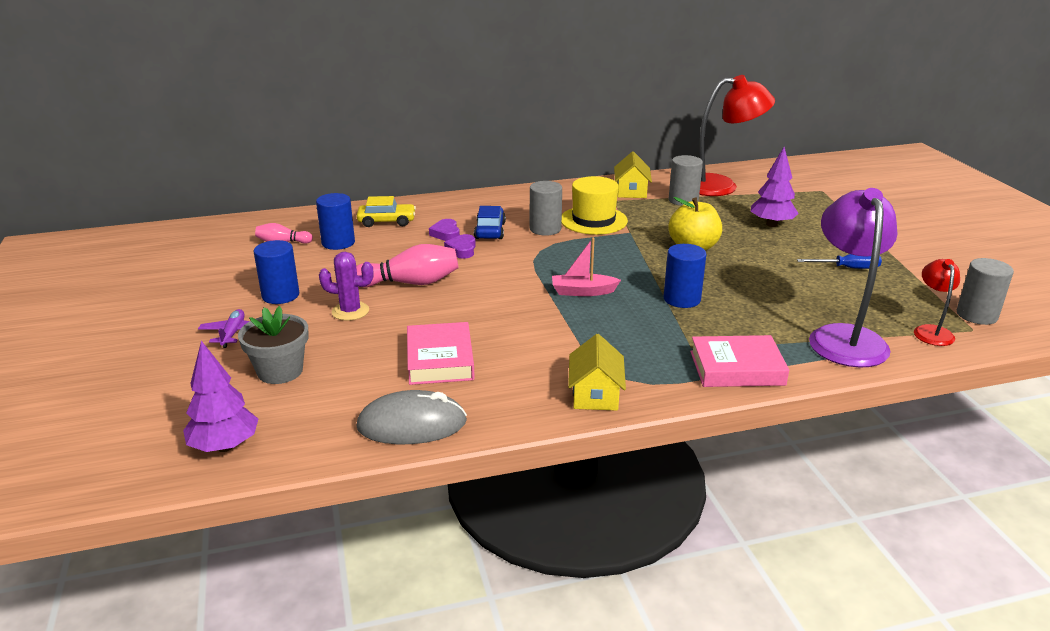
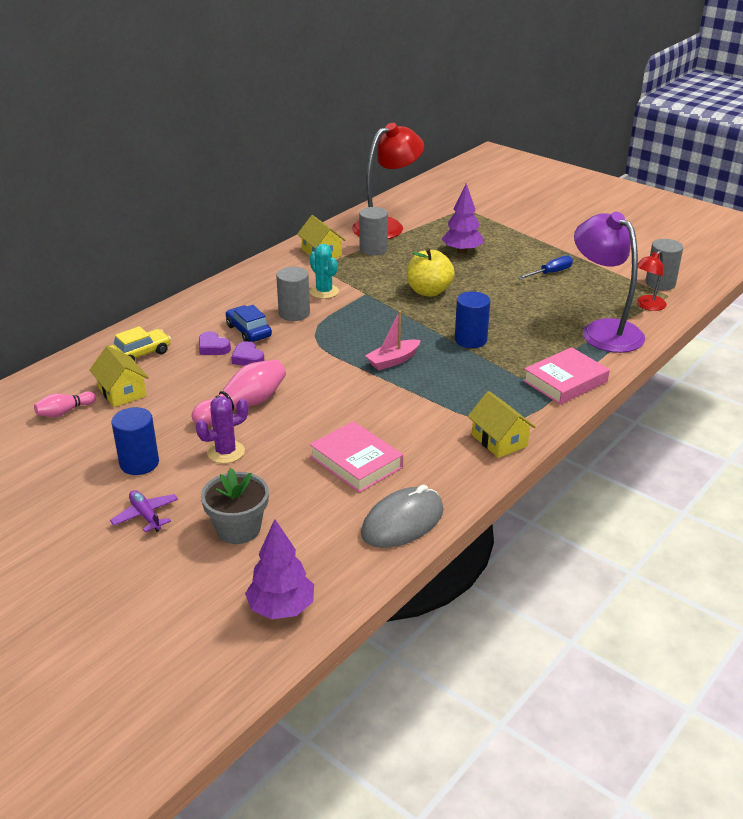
camera: 35 degrees left, 5 degrees up
blue cylinder [316,193,355,250] -> yellow house [90,346,149,407]
yellow hat [562,176,628,235] -> turquoise cactus [310,244,339,299]
red lamp [914,259,960,346] -> red lamp turned 105 degrees counterclockwise [636,251,667,311]

